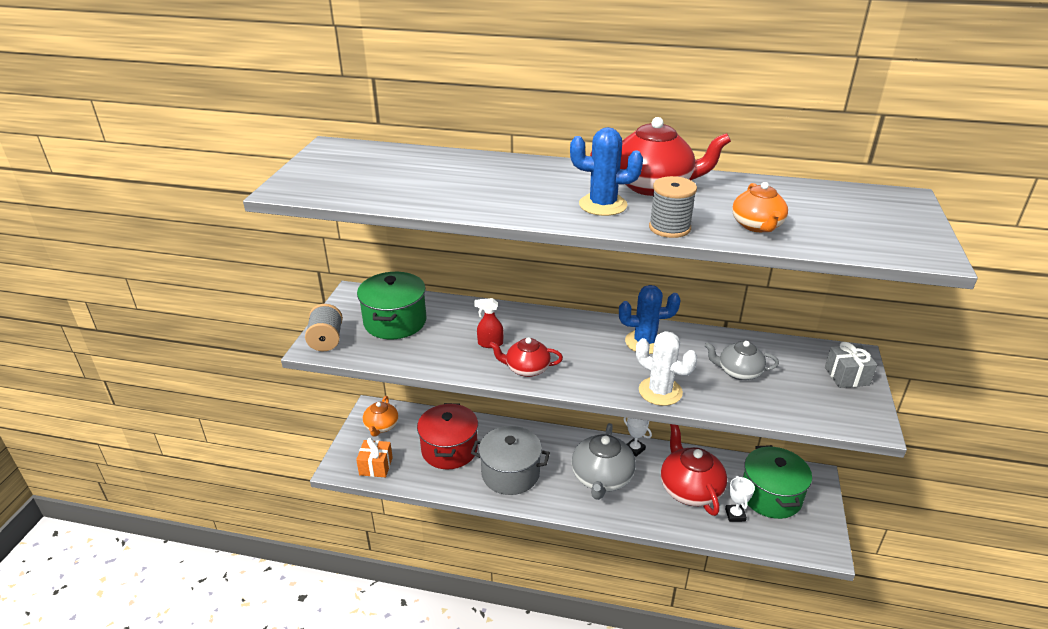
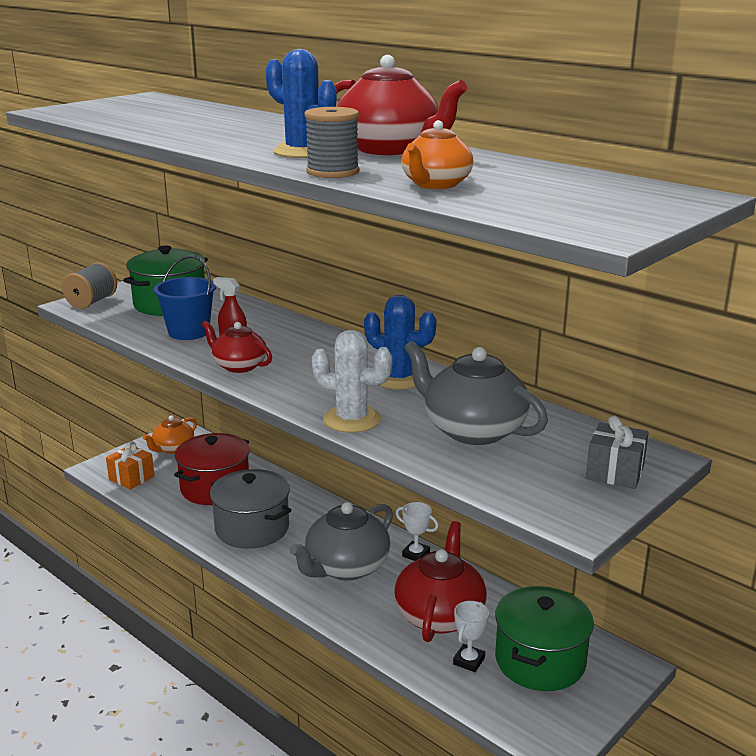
camera: 30 degrees right, 10 degrees down
white trophy [623,417,652,457] -> white trophy turned 45 degrees counterclockwise [396,502,439,561]
white cactus [636,331,697,406] -> white cactus turned 45 degrees counterclockwise [312,330,392,433]
grey teapot [705,341,779,380] -> grey teapot [404,341,548,445], size x1.66
none -> blue bucket [153,256,216,340]

